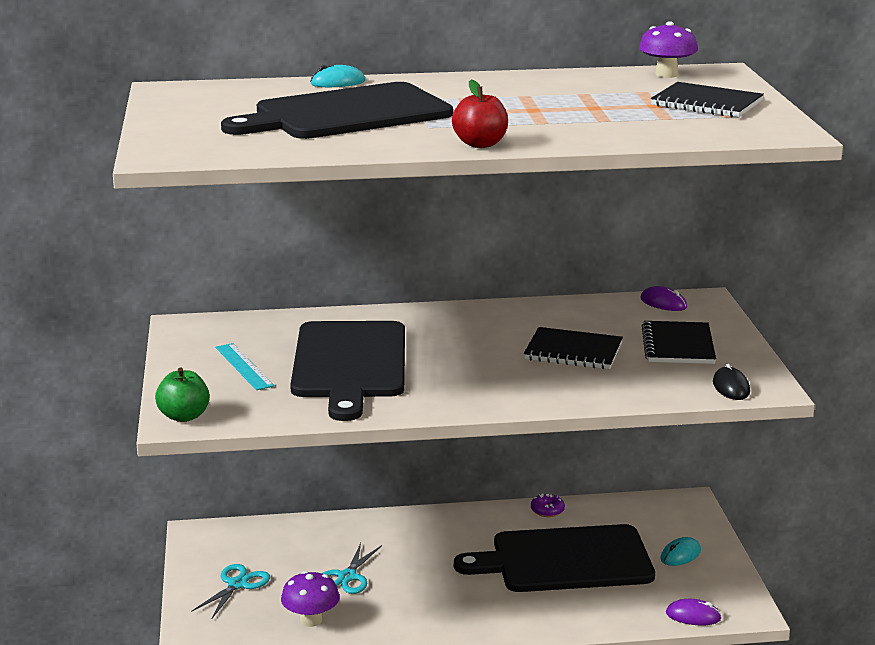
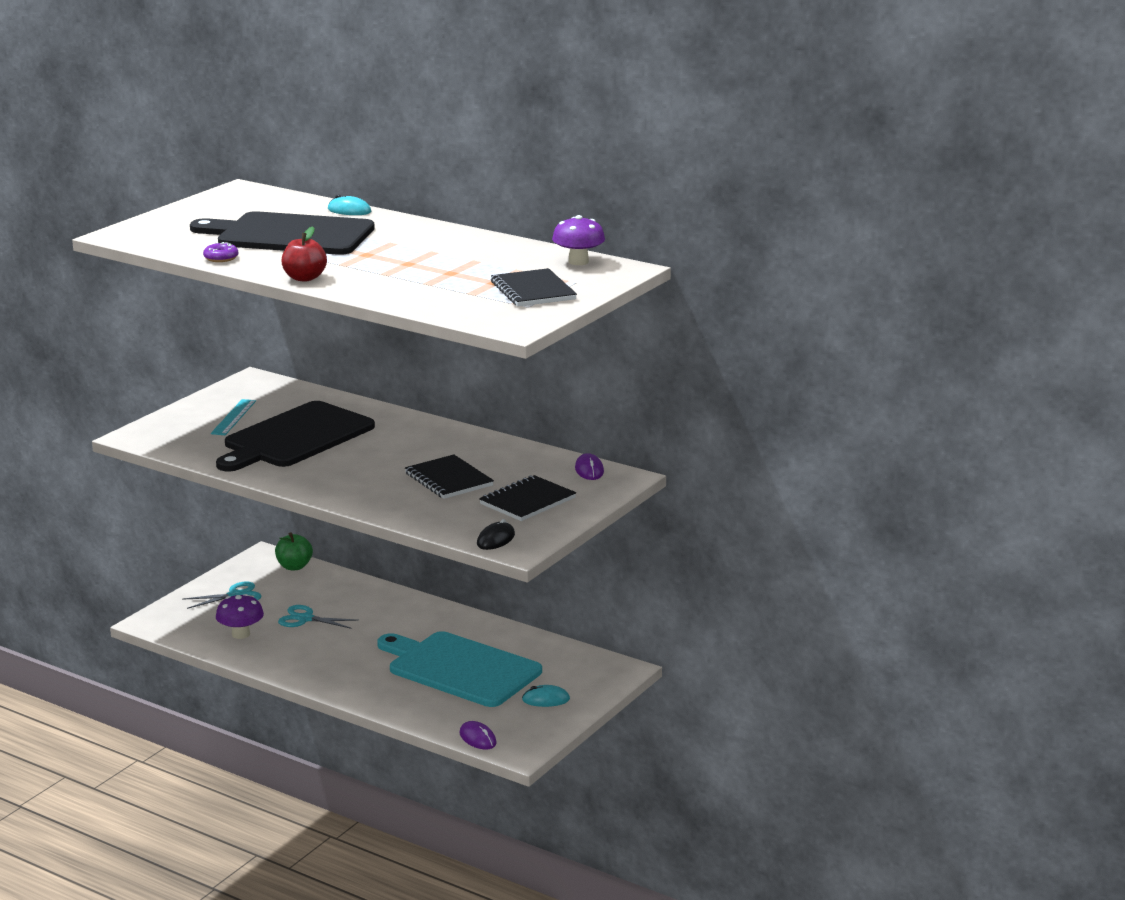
camera: 40 degrees right, 0 degrees up
green apple [155,367,210,422] -> green apple moved to [275,532,313,570]
turquoise scissors [322,543,382,594] -> turquoise scissors turned 45 degrees clockwise [278,605,359,629]
black cutting board [454,524,655,592] -> turquoise cutting board [377,631,542,707]
purple donut [531,493,565,517] -> purple donut moved to [203,242,238,262]

